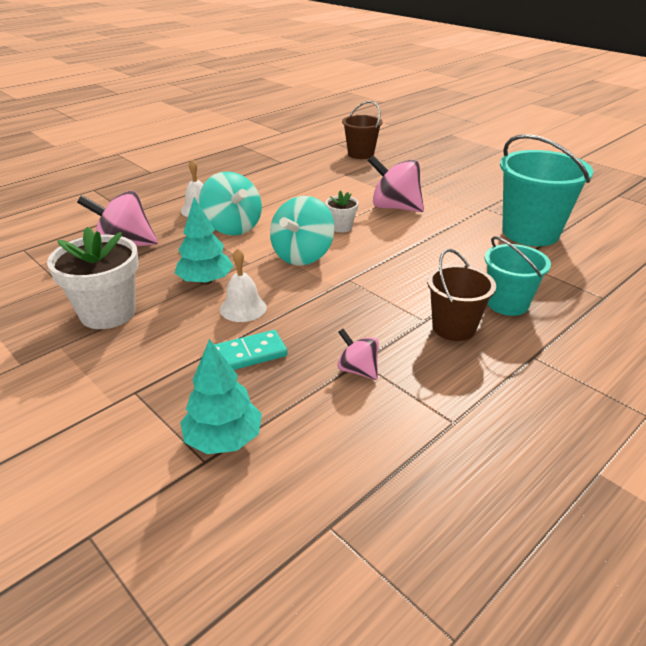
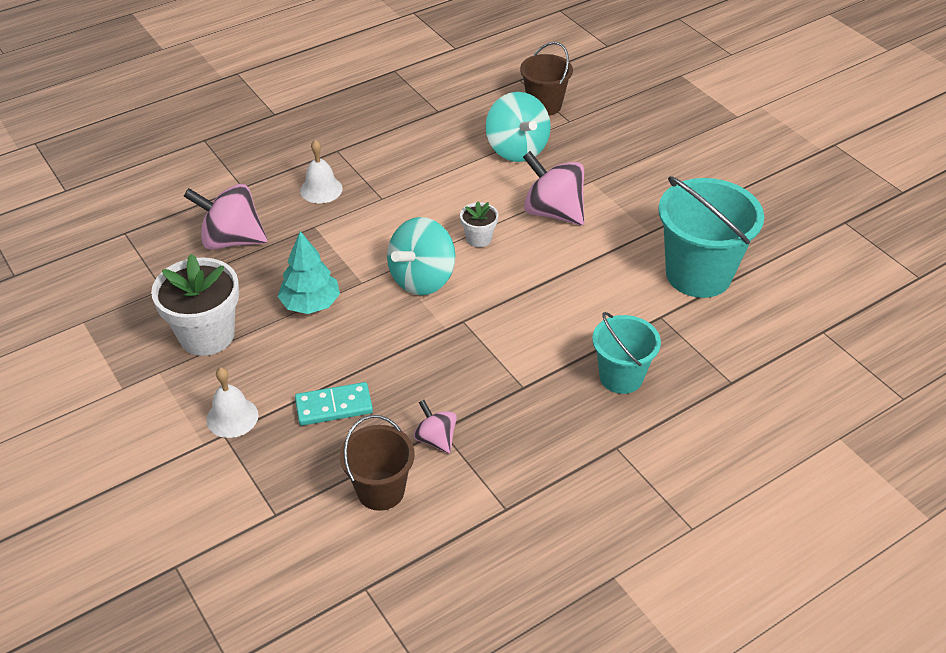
camera: 10 degrees right, 10 degrees up
turquoise tree [180,339,262,454] -> none
turquoise spinning top [199,171,262,235] -> turquoise spinning top moved to [486,92,551,162]
white bell [220,248,267,322] -> white bell moved to [206,367,258,438]
brown bucket [427,249,496,341] -> brown bucket moved to [340,415,415,511]

